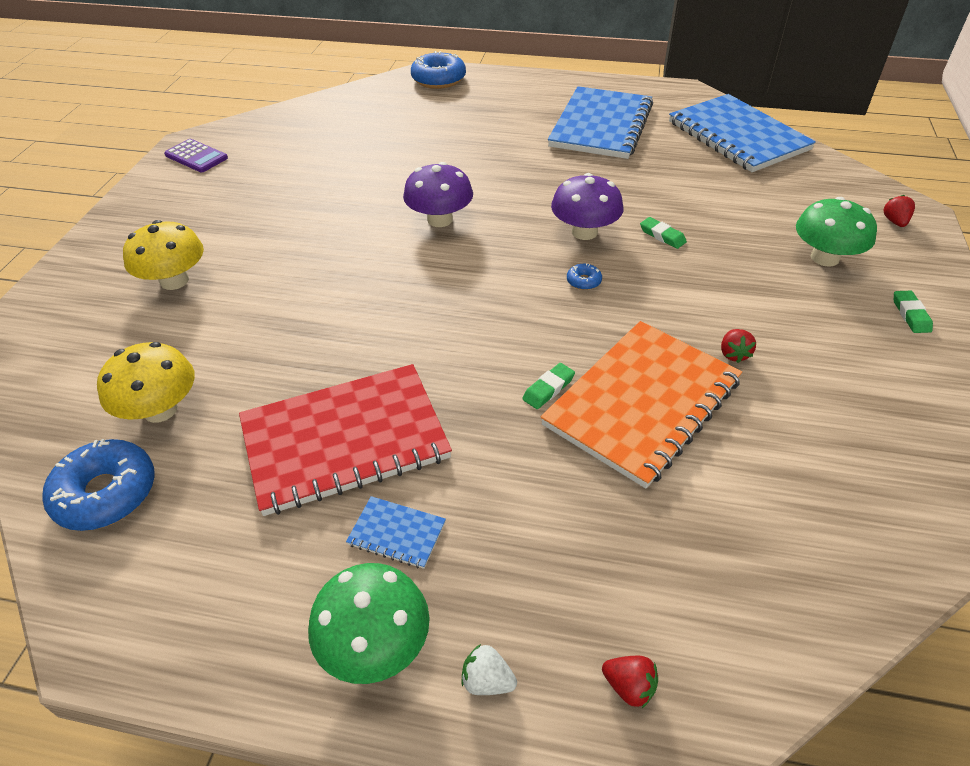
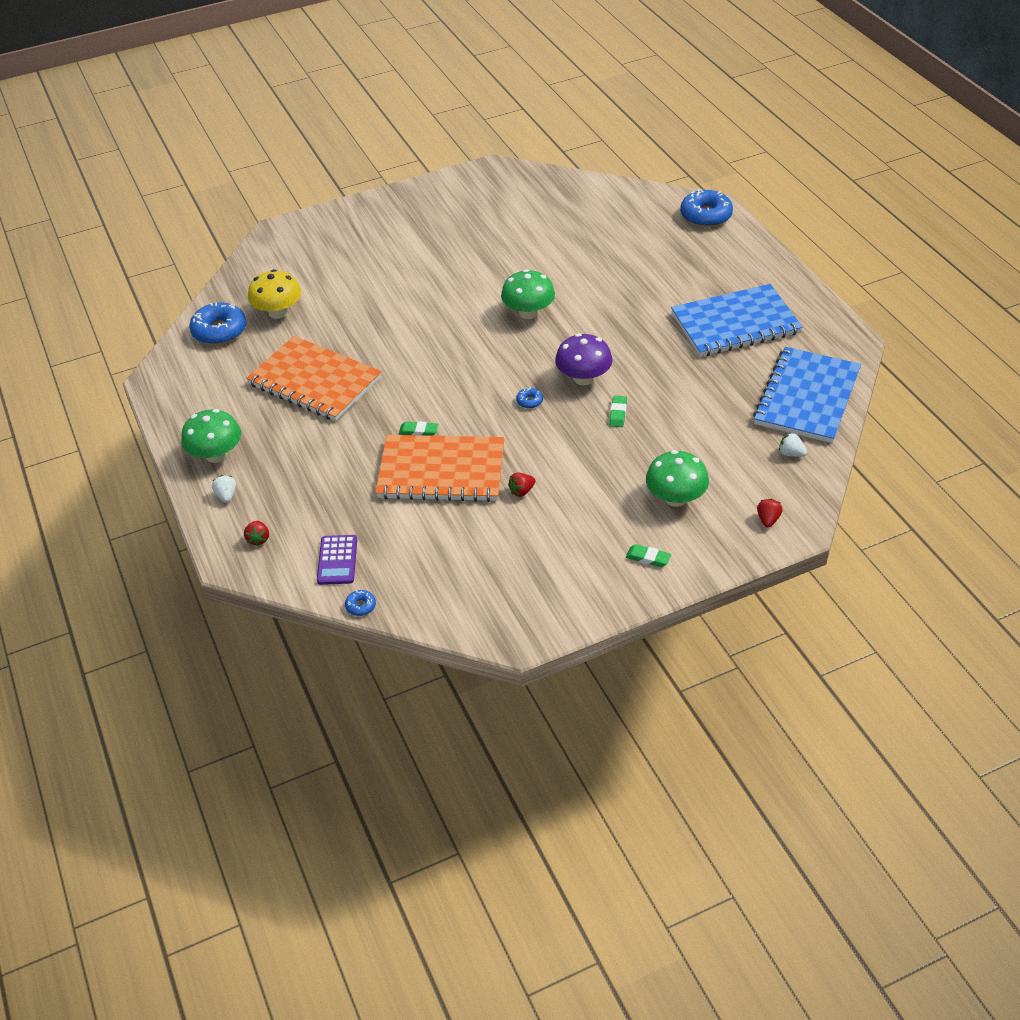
camera: 55 degrees right, 0 degrees up
yellow mushroom [123,220,204,290] -> none
purple calculator [164,139,228,173] -> purple calculator moved to [317,535,357,585]
red notebook [239,364,452,516] -> orange notebook [246,336,382,421]
blue notebook [346,496,446,569] -> none
purple mushroom [403,162,473,227] -> green mushroom [501,269,555,319]
red strawberry [884,195,915,227] -> red strawberry turned 45 degrees counterclockwise [757,499,783,528]
green eraser [894,291,933,333] -> green eraser turned 60 degrees clockwise [626,544,671,567]
none -> blue donut [345,590,376,616]
none -> white strawberry [779,433,807,457]

